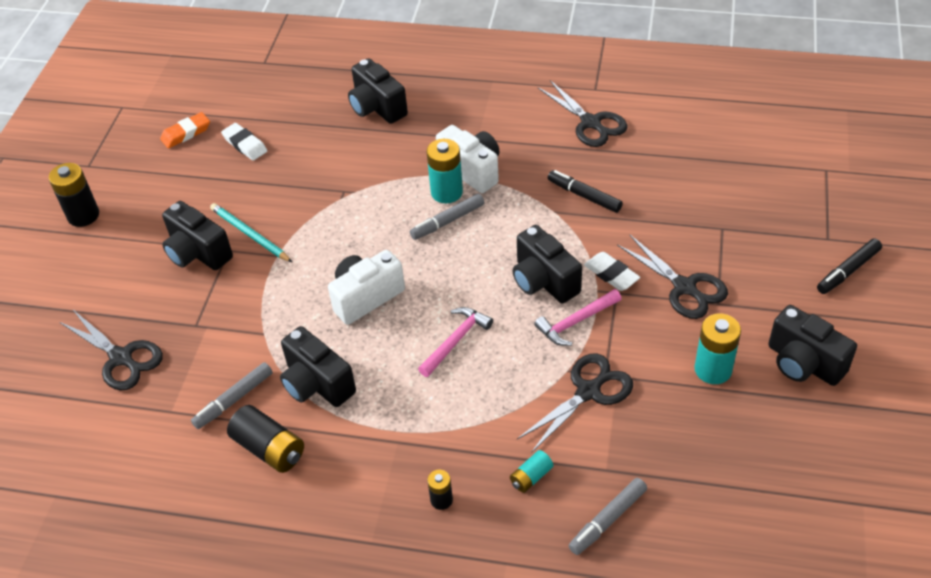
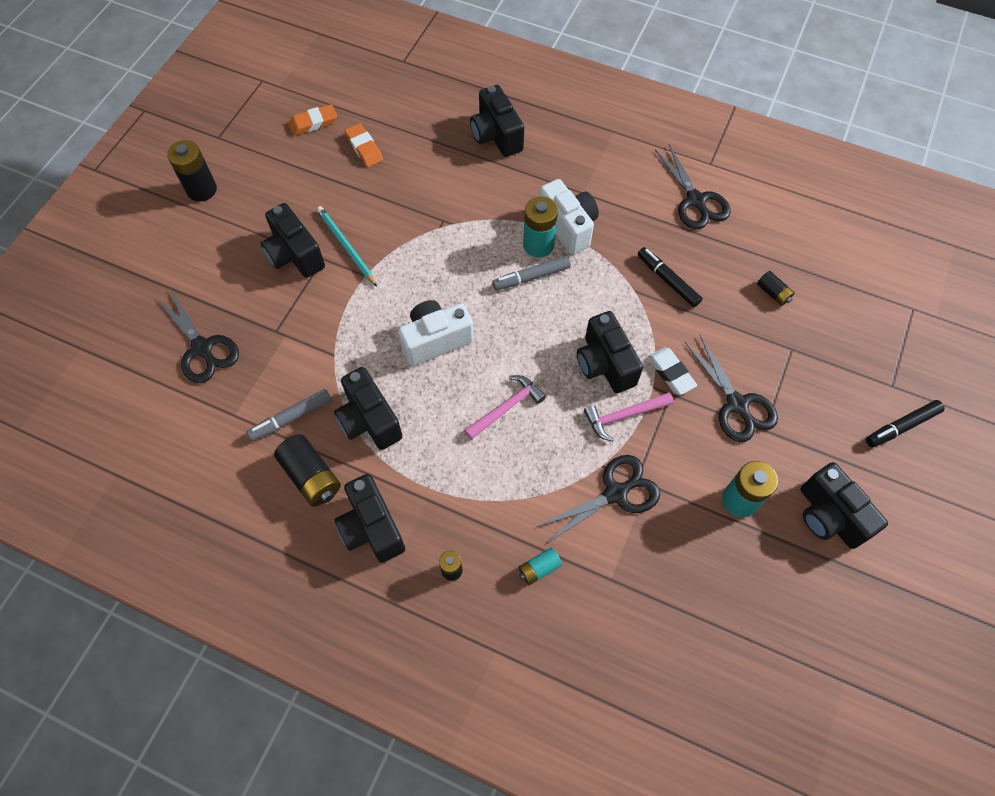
camera: 10 degrees right, 15 degrees up
white eraser [221,123,267,161] -> orange eraser [345,123,383,167]
grey marker [568,478,647,555] -> none
none -> black camera [334,474,405,563]
none -> black battery [757,271,795,306]

